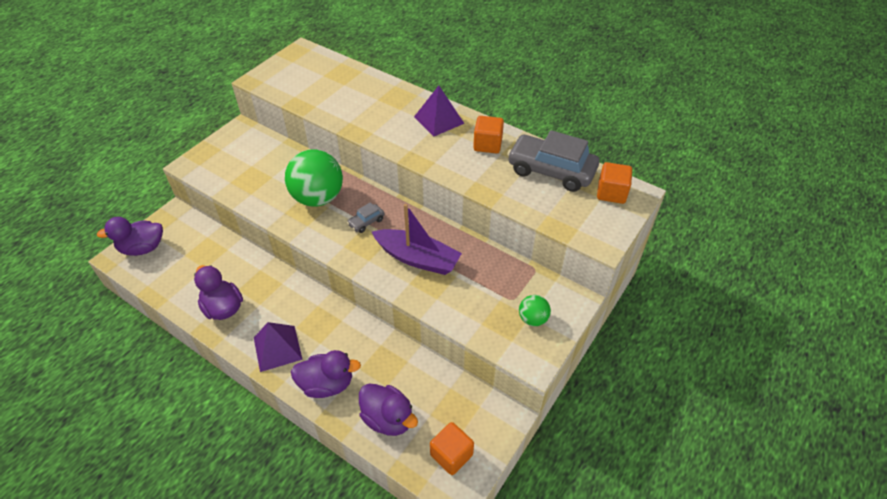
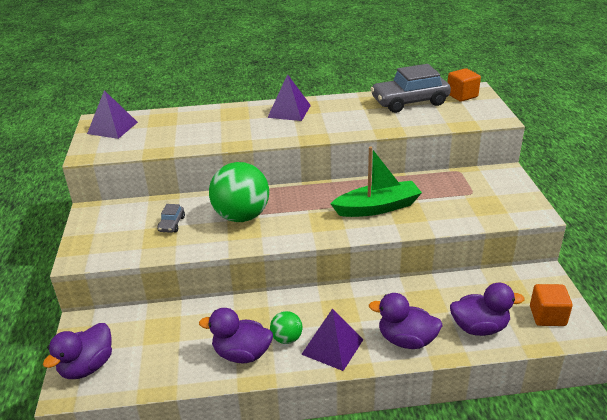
camera: 40 degrees left, 15 degrees down
purple duck [291,350,361,398] -> purple duck turned 120 degrees counterclockwise [369,293,443,349]
grey car [347,202,384,233] -> grey car moved to [157,204,185,233]
purple boat [372,204,462,275] -> green boat [331,147,422,217]
orange cube [473,116,504,153] -> none
green ball [519,295,551,326] -> green ball moved to [270,311,302,344]
none -> purple pyramid [87,90,138,139]

